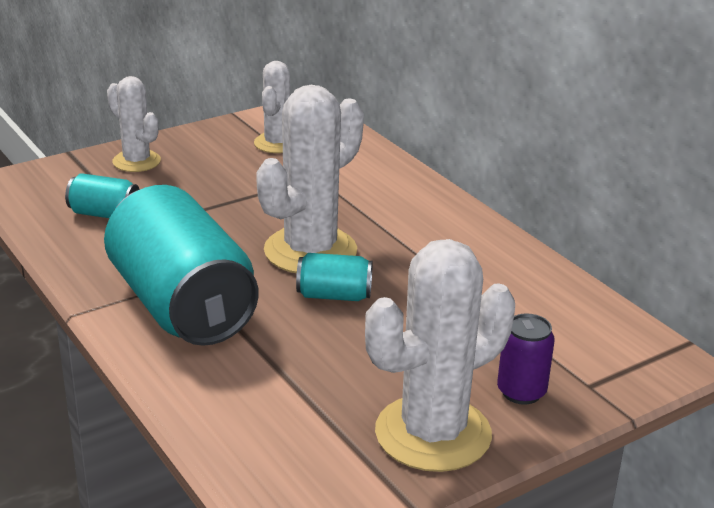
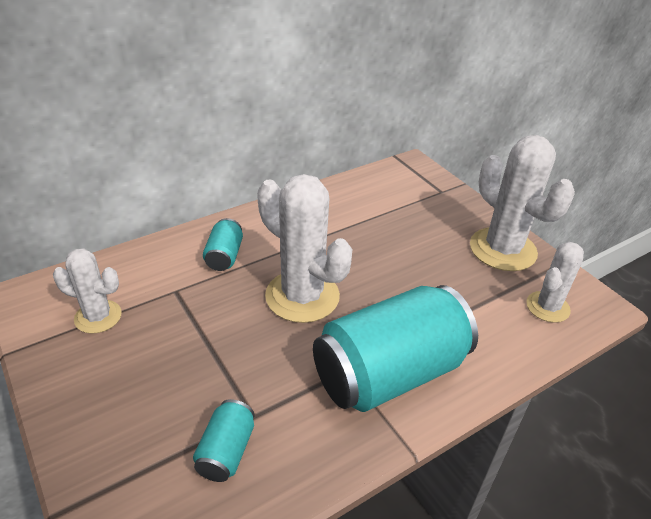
camera: 90 degrees left, 10 degrees up
white cactus [107,76,161,172] -> white cactus moved to [526,242,584,323]
turquoise can [296,253,373,301] -> turquoise can moved to [203,218,243,271]
purple can [497,314,555,405] -> none

